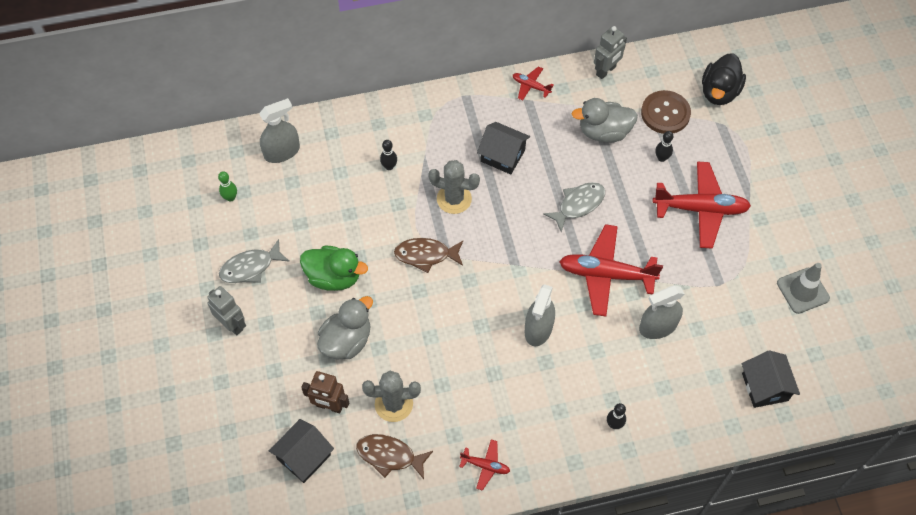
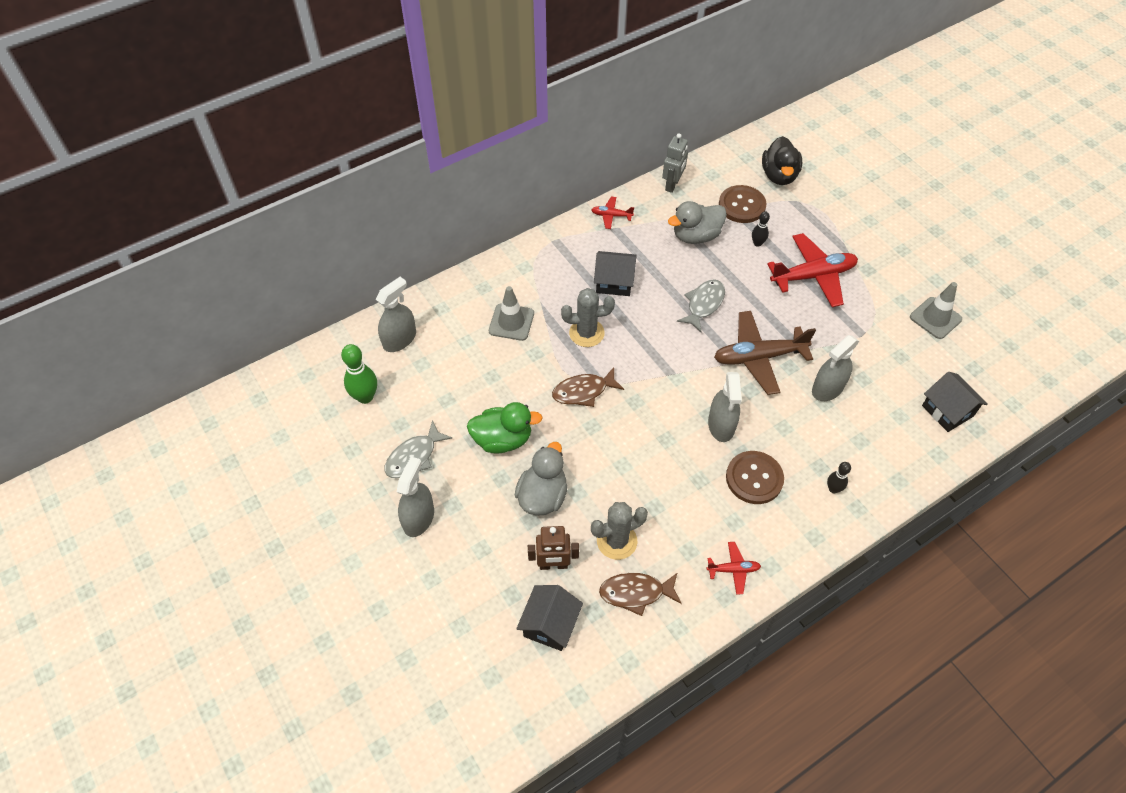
camera: 20 degrees left, 5 degrees down
grey robot [207,286,246,335] -> grey spray bottle [397,457,434,537]
green bowling pin [218,171,237,202] -> green bowling pin [341,344,377,404], size x1.73
black bowling pin [380,140,397,170] -> grey traffic cone [489,286,534,341]
red plane [559,224,663,317] -> brown plane [714,311,816,395]
none -> brown button [726,451,784,504]

